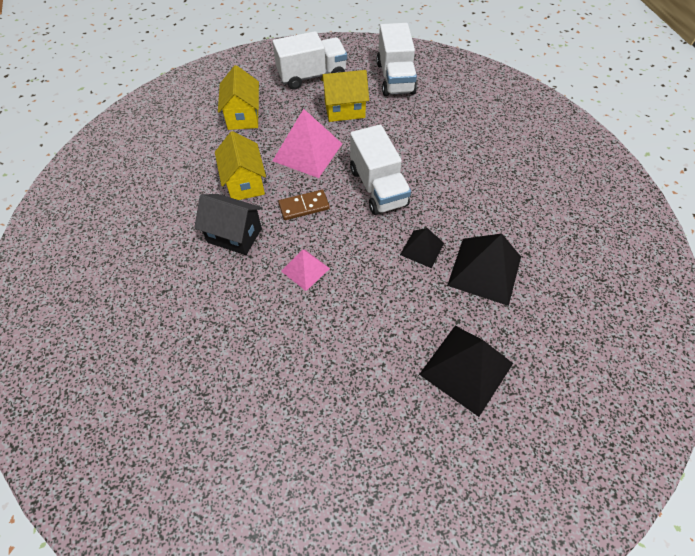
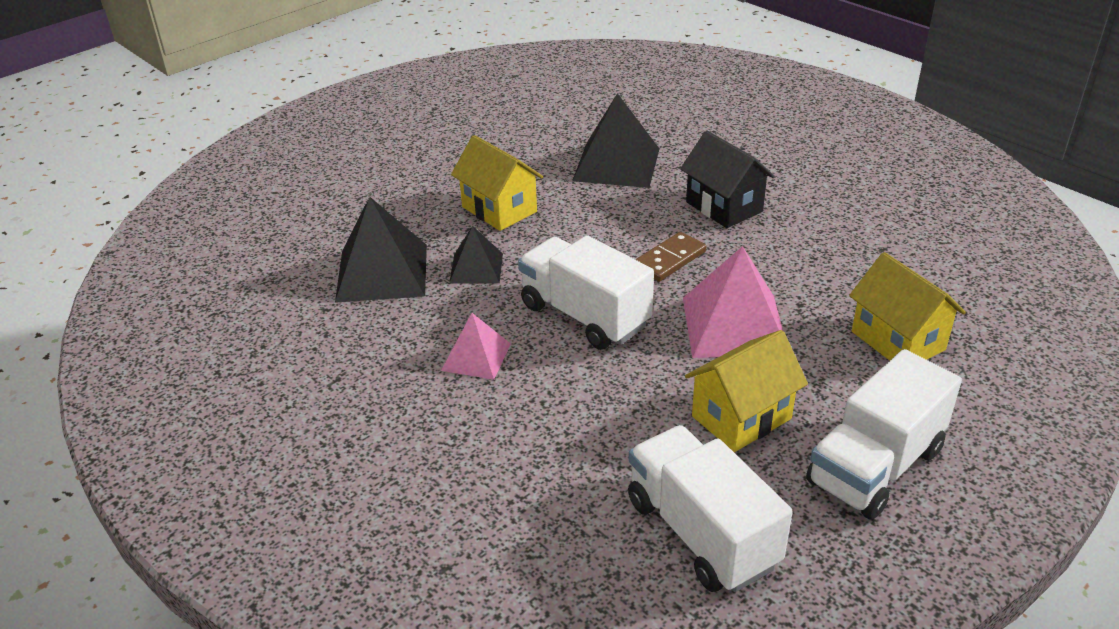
camera: 155 degrees right, 20 degrees down
black house [194,194,262,255] -> black house turned 60 degrees clockwise [680,131,775,228]
yellow house [215,131,266,200] -> yellow house moved to [451,135,543,231]
pink pyramid [281,249,330,291] -> pink pyramid moved to [441,313,511,380]
black pyramid [419,326,513,417] -> black pyramid moved to [572,93,659,188]

